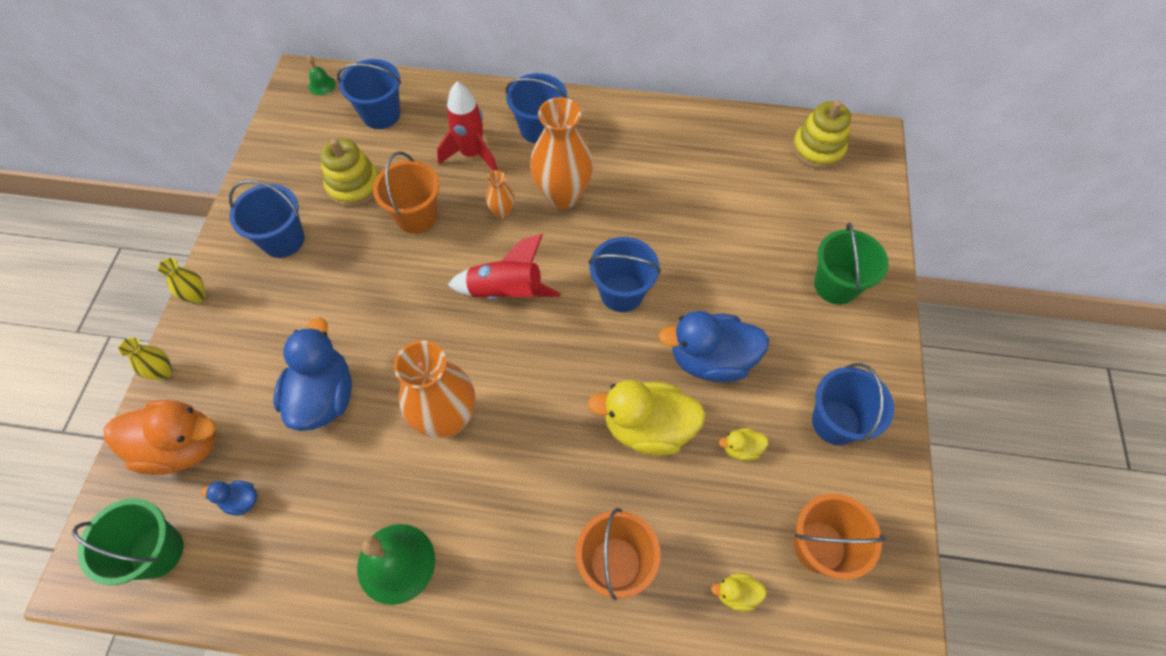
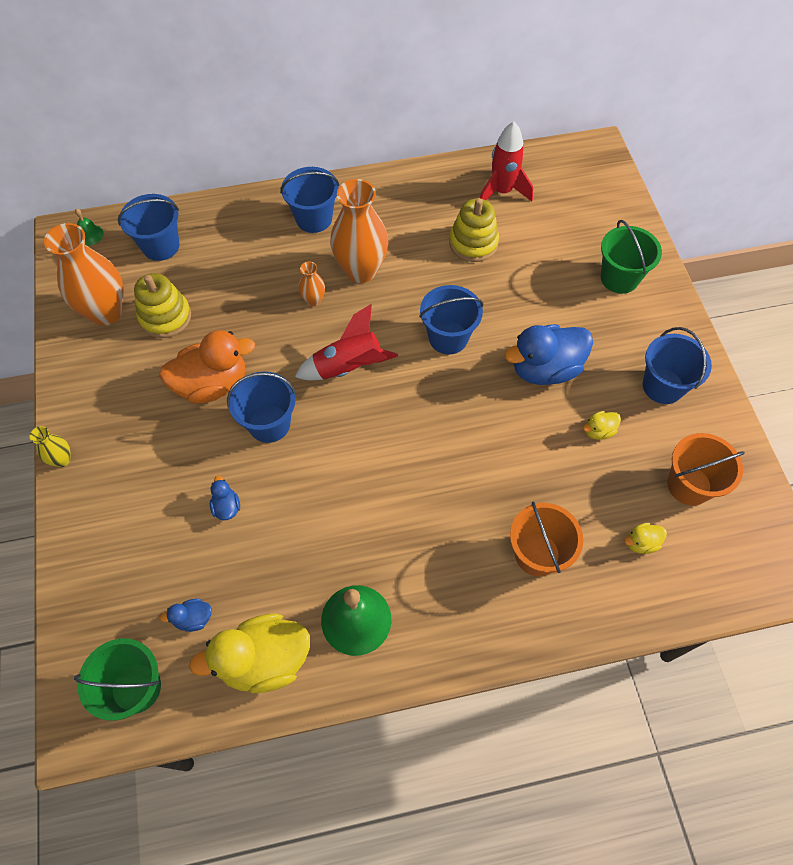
camera: 20 degrees left, 0 degrees up
orange duck [104,400,216,475] -> orange duck moved to [159,330,255,404]
yellow vase [118,337,172,381] -> none
blue bucket [229,180,304,258] -> blue bucket moved to [227,371,296,443]
blue duck [273,317,352,431] -> blue duck [210,475,240,521], size x0.44
orange bucket [373,151,439,234] -> none
orange vase [394,341,475,438] -> orange vase moved to [44,223,123,326]
red rocket [437,82,498,171] -> red rocket moved to [480,122,533,201]
yellow duck [588,380,706,455] -> yellow duck moved to [189,614,310,693]
yellow stacking toy [792,100,851,169] -> yellow stacking toy moved to [449,198,499,262]

